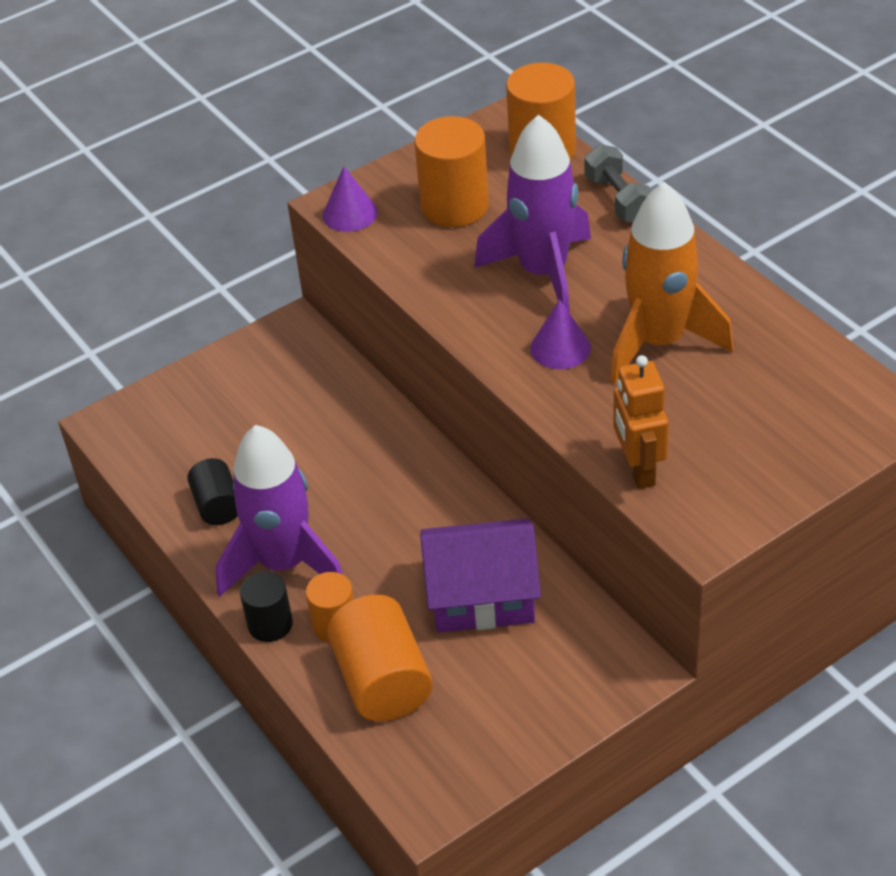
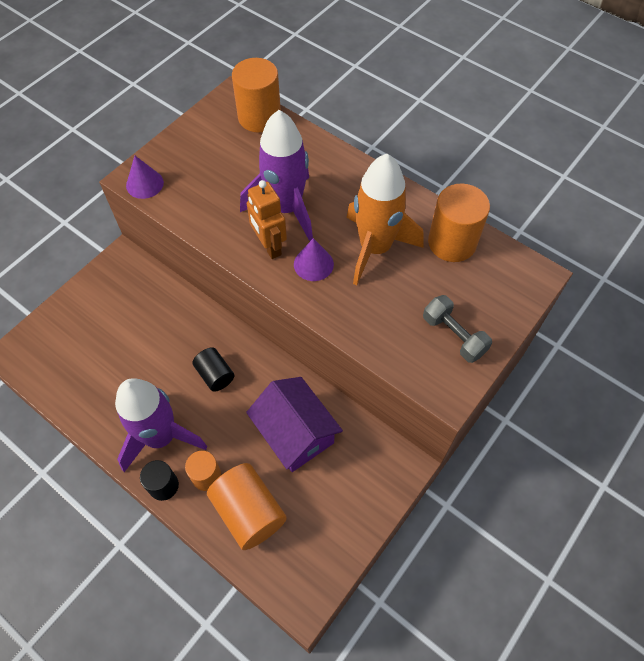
camera: 20 degrees left, 15 degrees up
black cylinder [187,458,238,525] -> black cylinder moved to [192,347,235,392]
orange cylinder [415,116,489,227] -> orange cylinder moved to [428,184,490,262]
purple house [420,518,541,633] -> purple house turned 75 degrees clockwise [246,377,343,472]
grey dumbbell [584,144,652,223] -> grey dumbbell moved to [423,295,492,363]
orange robot [613,355,669,489] -> orange robot moved to [247,180,287,259]

